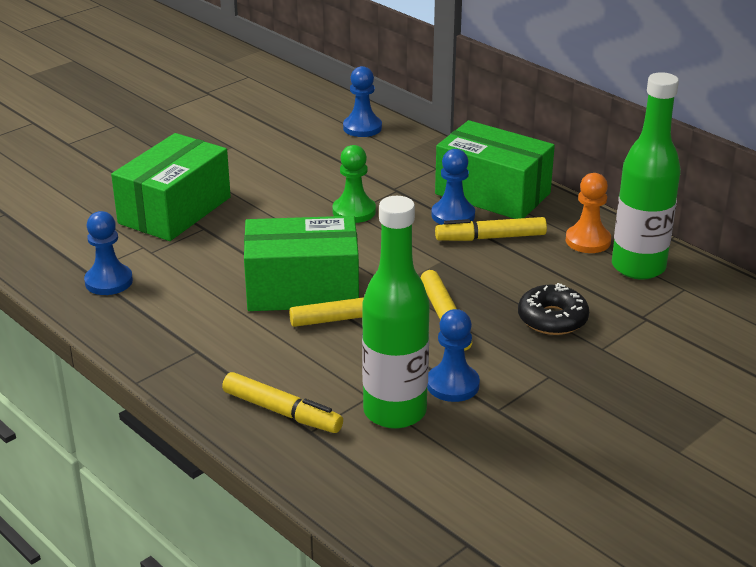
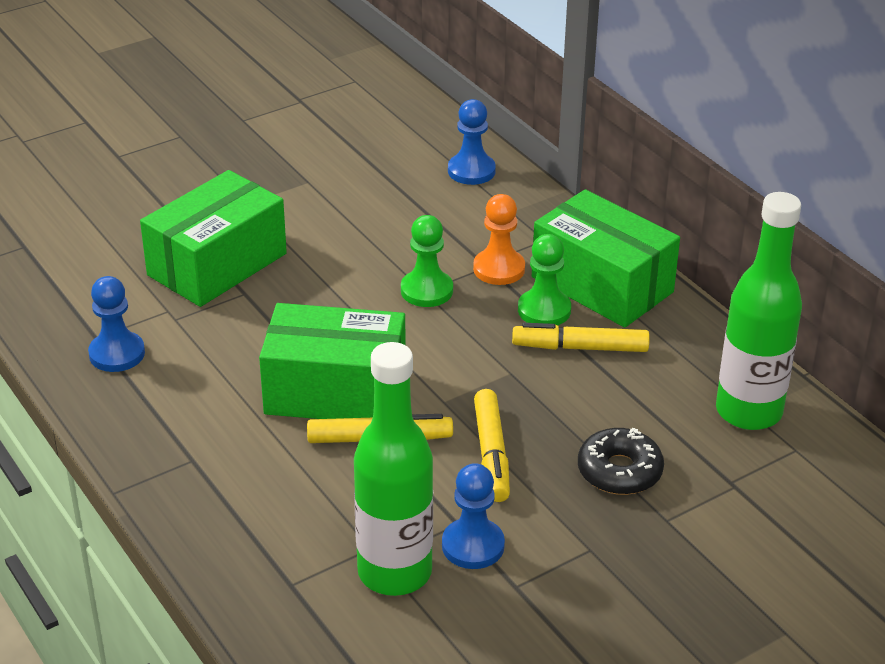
camera: 10 degrees right, 5 degrees up
yellow marker [222,372,343,433] -> none
blue pawn [431,149,475,225] -> green pawn [518,234,571,325]
orange pawn [566,173,611,253] -> orange pawn moved to [473,194,525,285]

